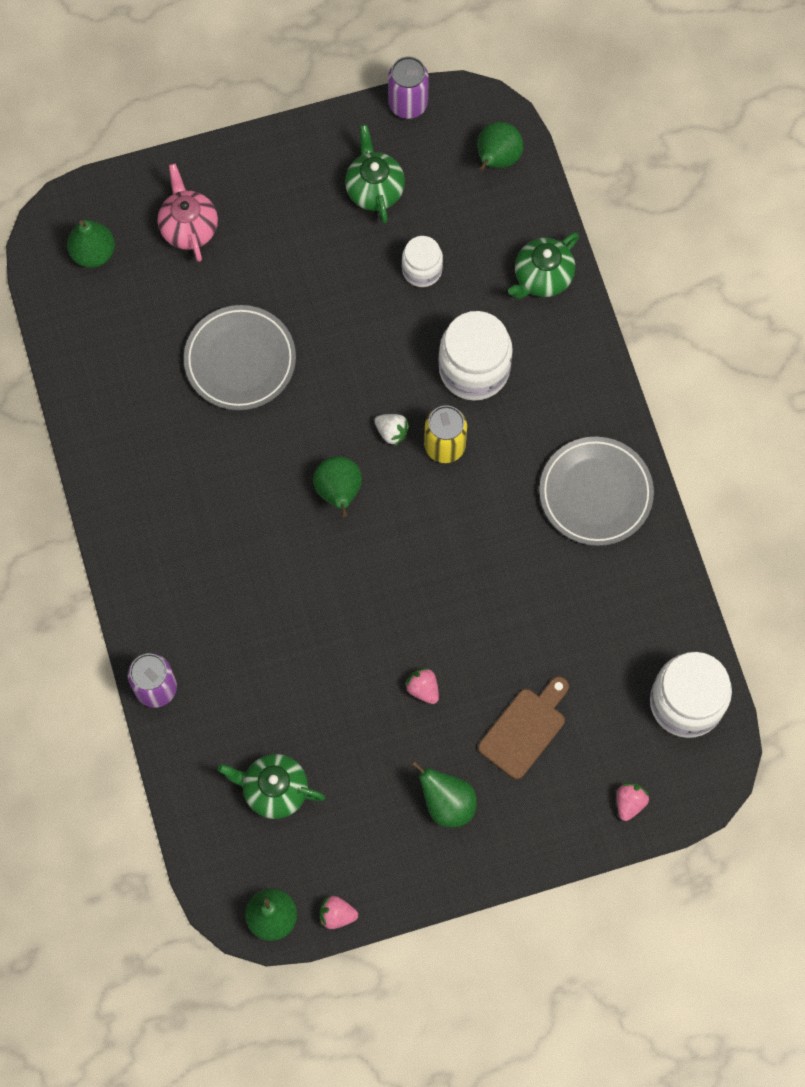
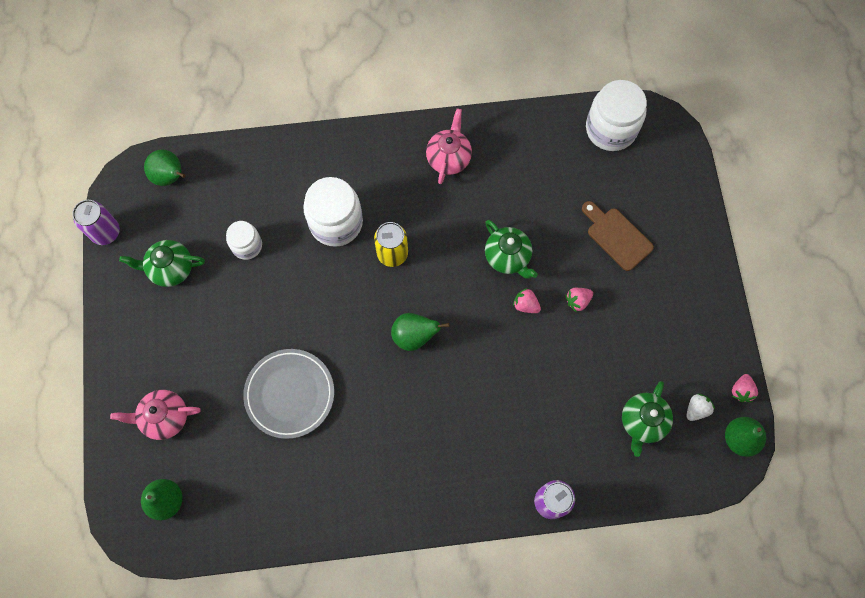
camera: 80 degrees left, 0 degrees up
white strawberry [374,414,410,446] -> white strawberry moved to [686,394,715,421]
green pear [411,761,477,827] -> none
green teapot [508,232,579,299] -> green teapot moved to [485,220,538,279]
grey plate [539,437,654,546] -> pink teapot [426,109,472,184]
pink strawberry [617,783,649,821] -> pink strawberry moved to [513,288,541,313]

